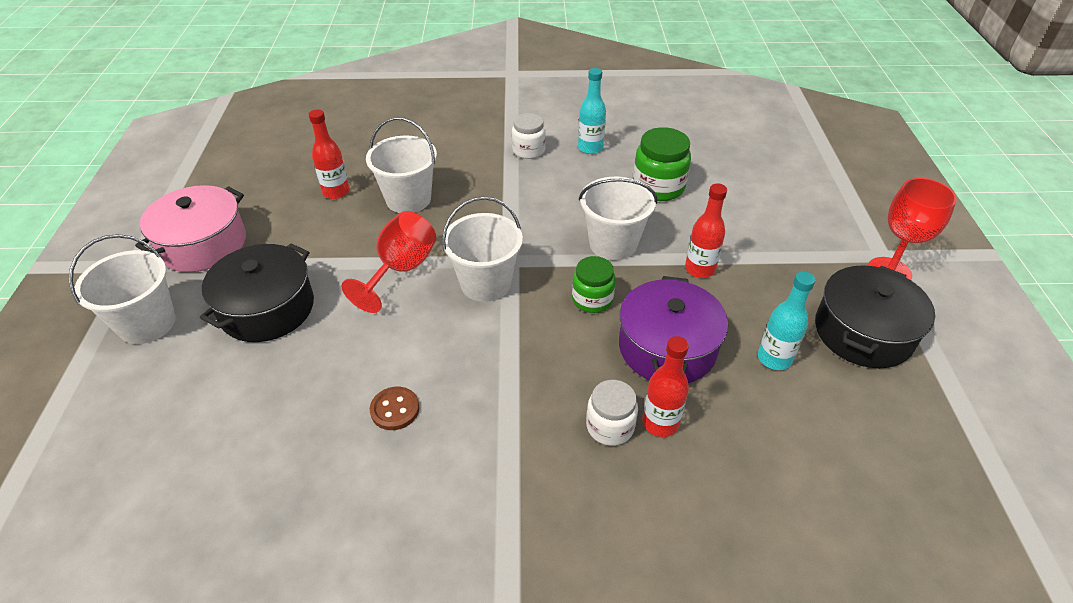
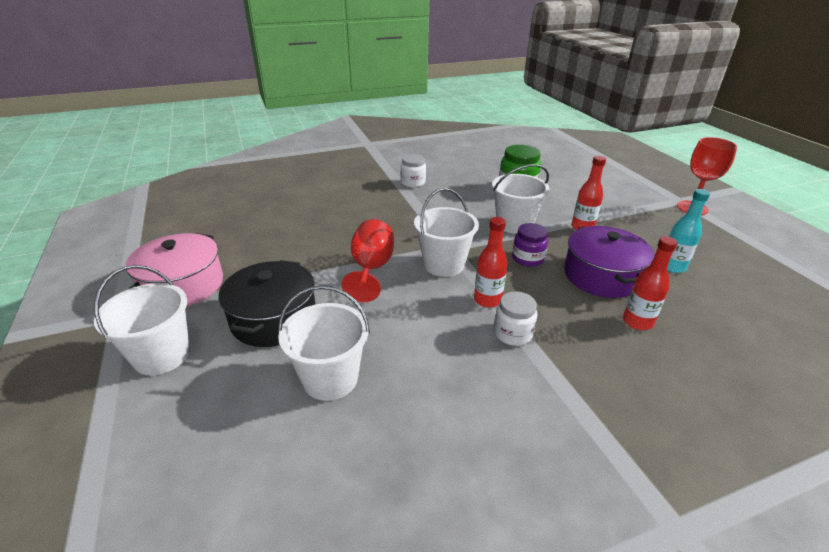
camera: 20 degrees left, 10 degrees down
red bottle [309,109,350,199] -> red bottle moved to [474,217,508,308]
white bucket [366,117,437,213] -> white bucket moved to [278,285,370,401]
brown button [370,387,419,430] -> none
green jar [572,256,616,313] -> purple jar [512,223,548,267]
turquoise bottle [578,68,606,154] -> none
white jar [586,380,638,446] -> white jar moved to [494,291,537,346]
black pot [815,266,935,368] -> none

